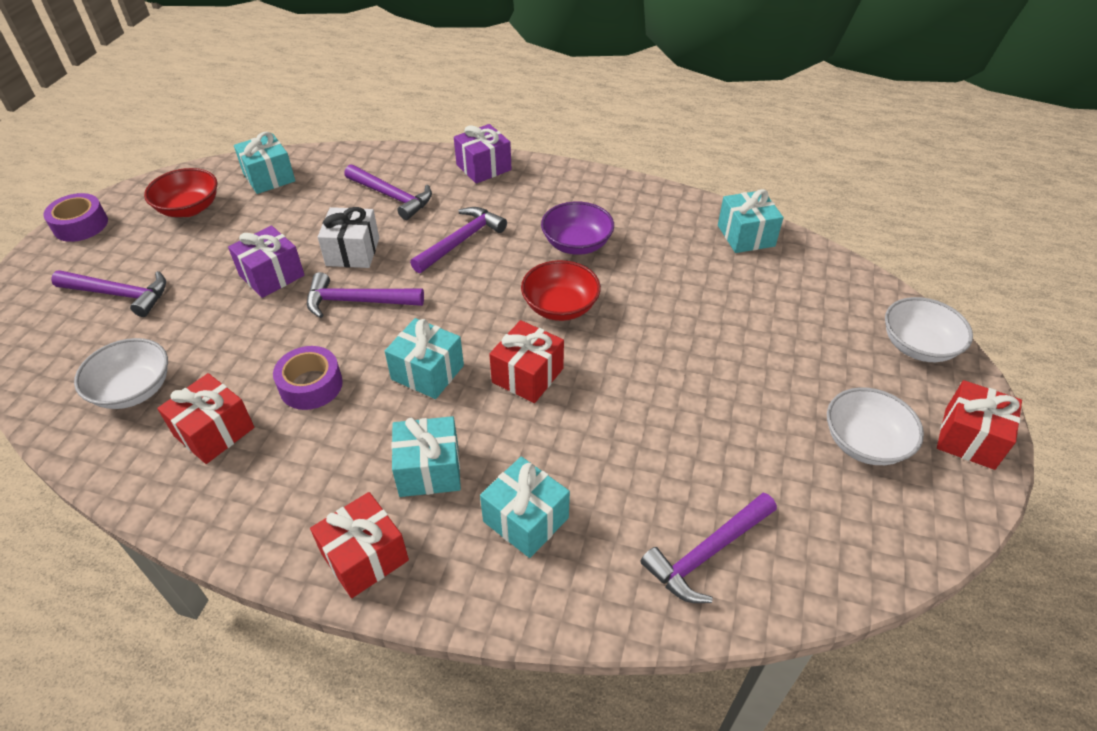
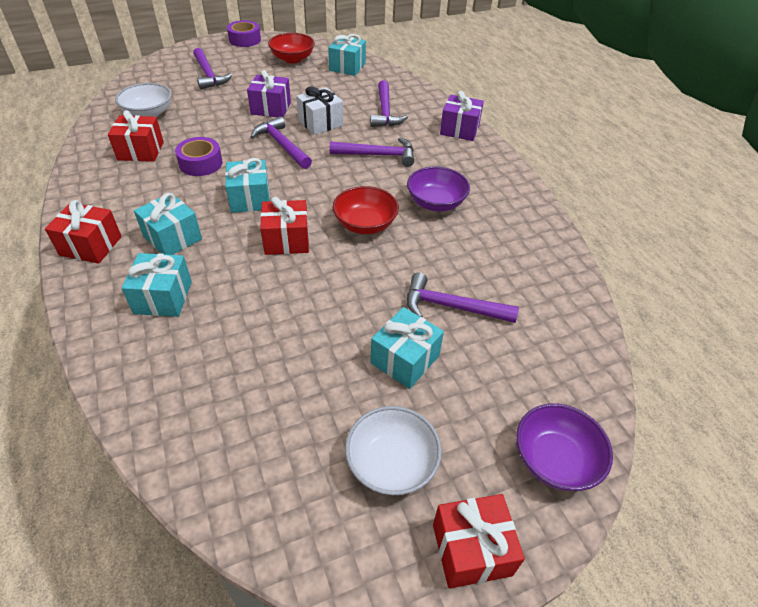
camera: 50 degrees right, 0 degrees up
purple hammer [640,493,777,603] -> purple hammer moved to [407,272,519,323]
turquoise gift [718,189,784,253] -> turquoise gift moved to [370,307,444,389]
white bowl [885,297,973,362] -> purple bowl [516,403,613,491]

